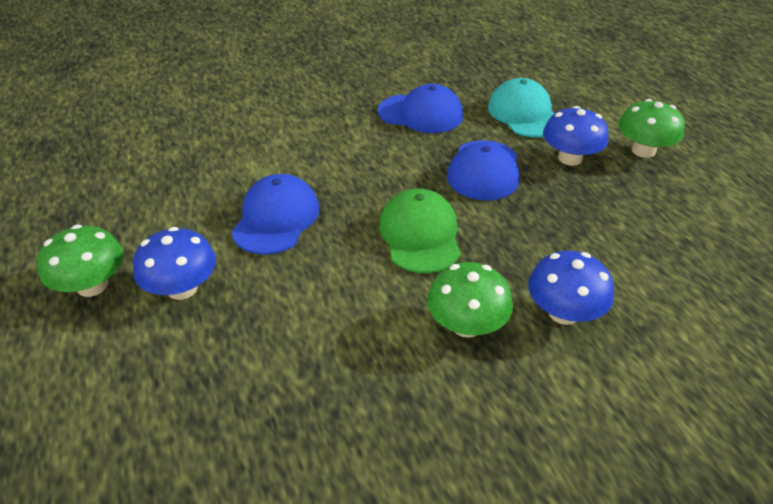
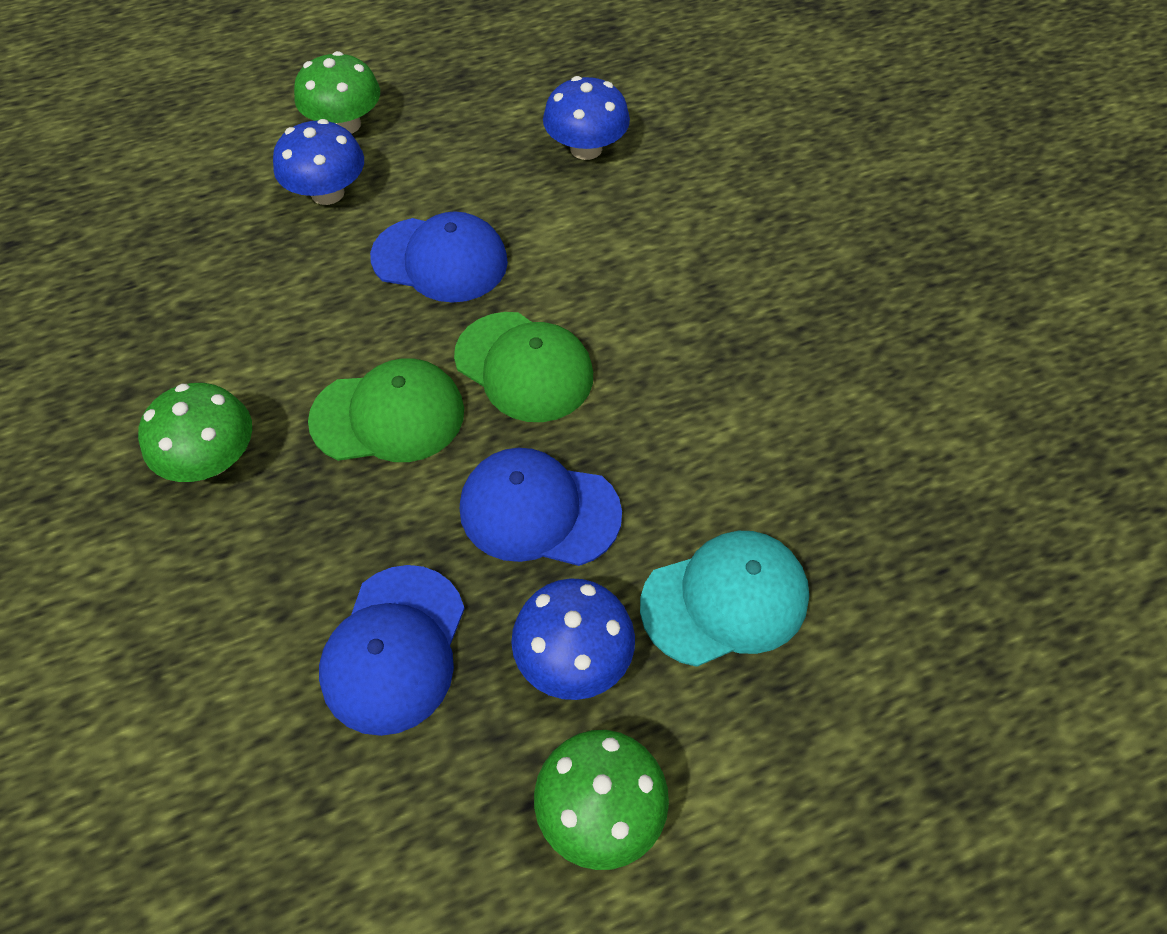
camera: 90 degrees right, 15 degrees up
blue cap [378,84,463,133] -> blue cap moved to [319,565,465,736]
blue mushroom [528,251,614,325] -> blue mushroom moved to [543,76,630,160]
none -> green cap [454,312,593,422]

